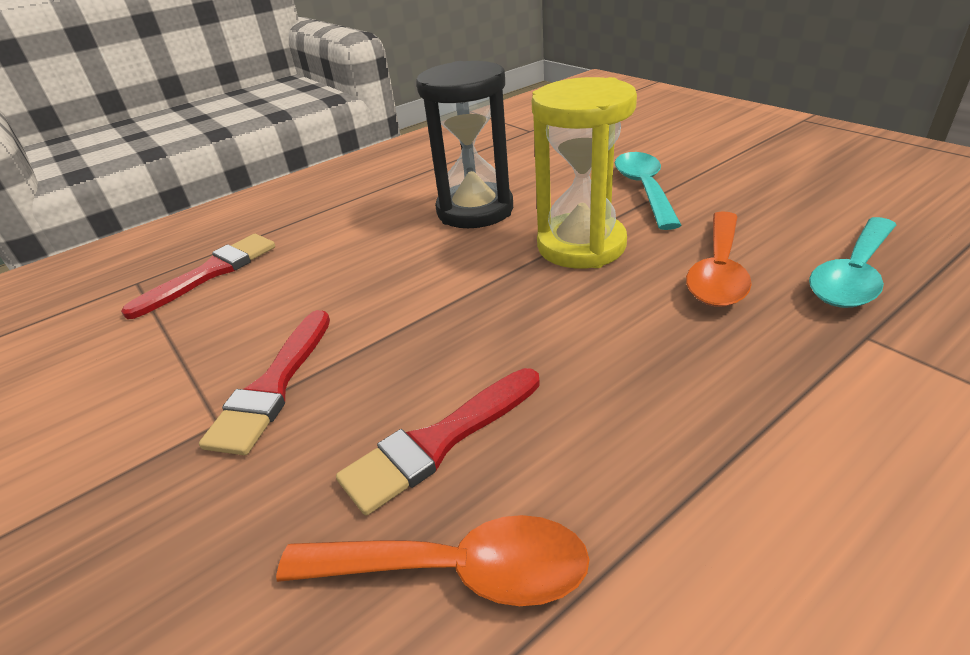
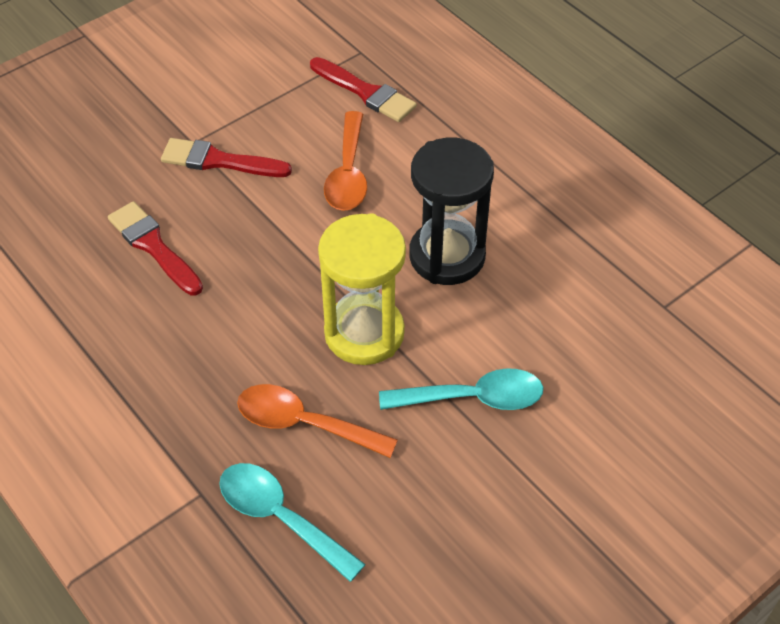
camera: 85 degrees right, 15 degrees up
orange spoon [276,515,590,606] -> orange spoon moved to [324,111,367,211]

